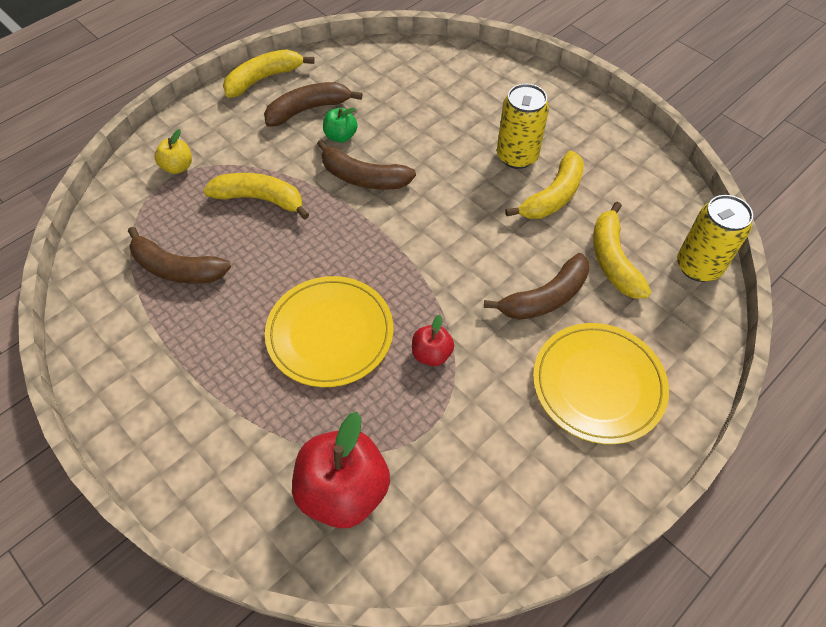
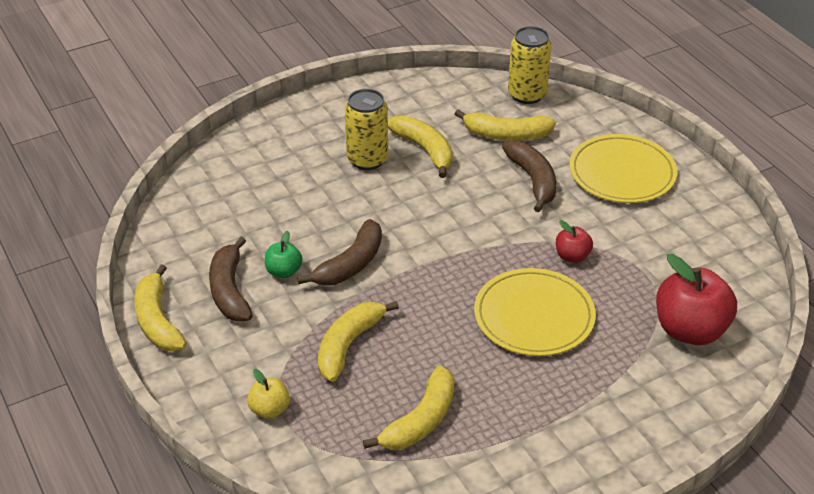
camera: 75 degrees left, 15 degrees down
brown banana [128,227,231,284] -> yellow banana [363,365,454,450]

